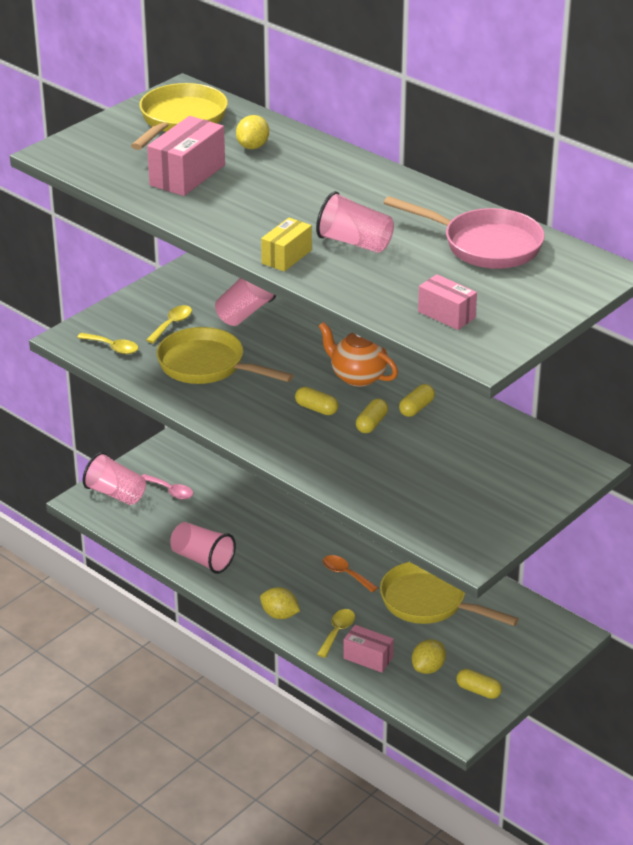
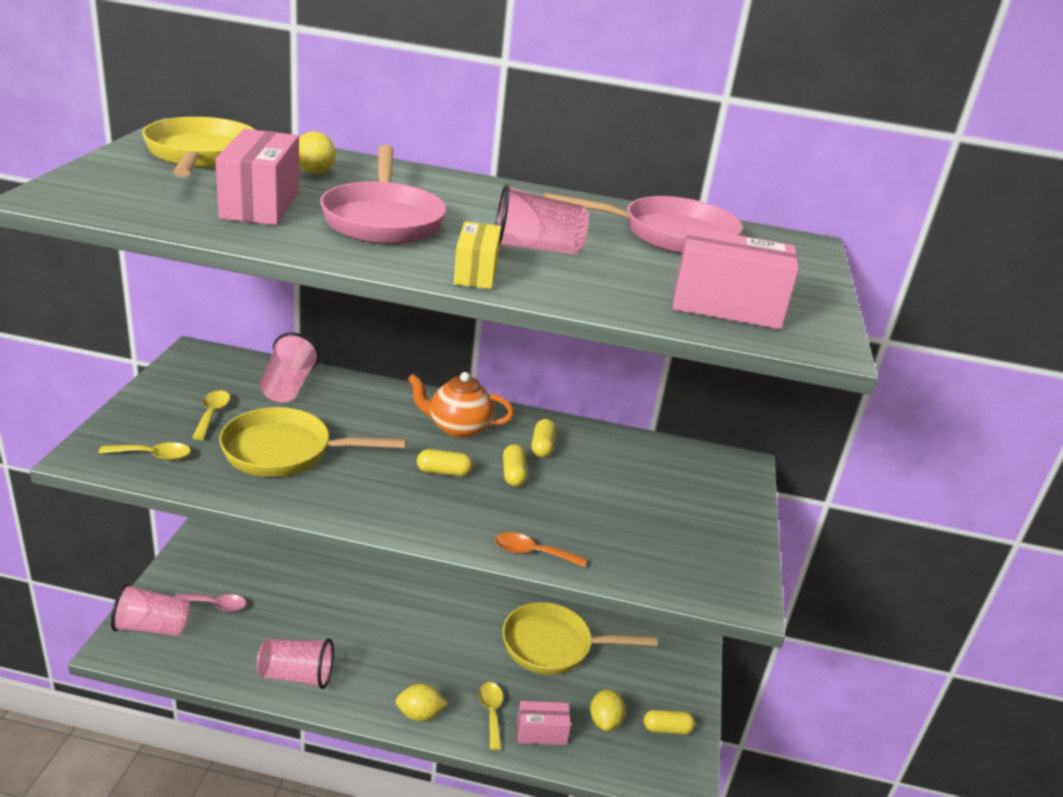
camera: 35 degrees left, 5 degrees down
orange spoon [323,555,378,593] -> orange spoon moved to [495,532,587,567]
pink box [418,274,477,330] -> pink box [673,227,799,329], size x1.62
none -> pink pan [320,145,447,244]

